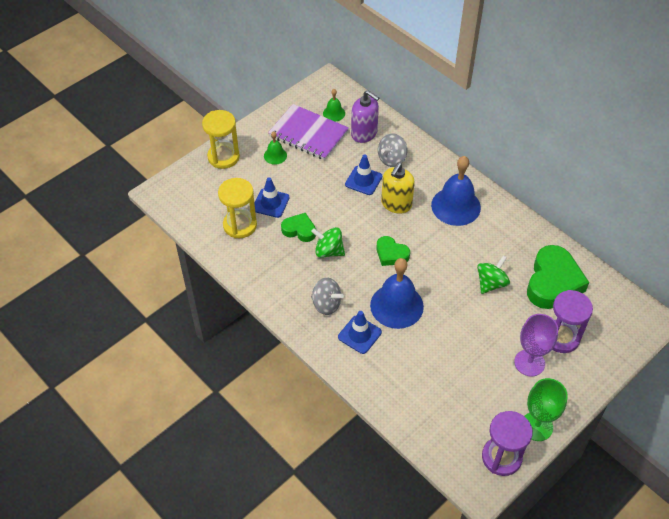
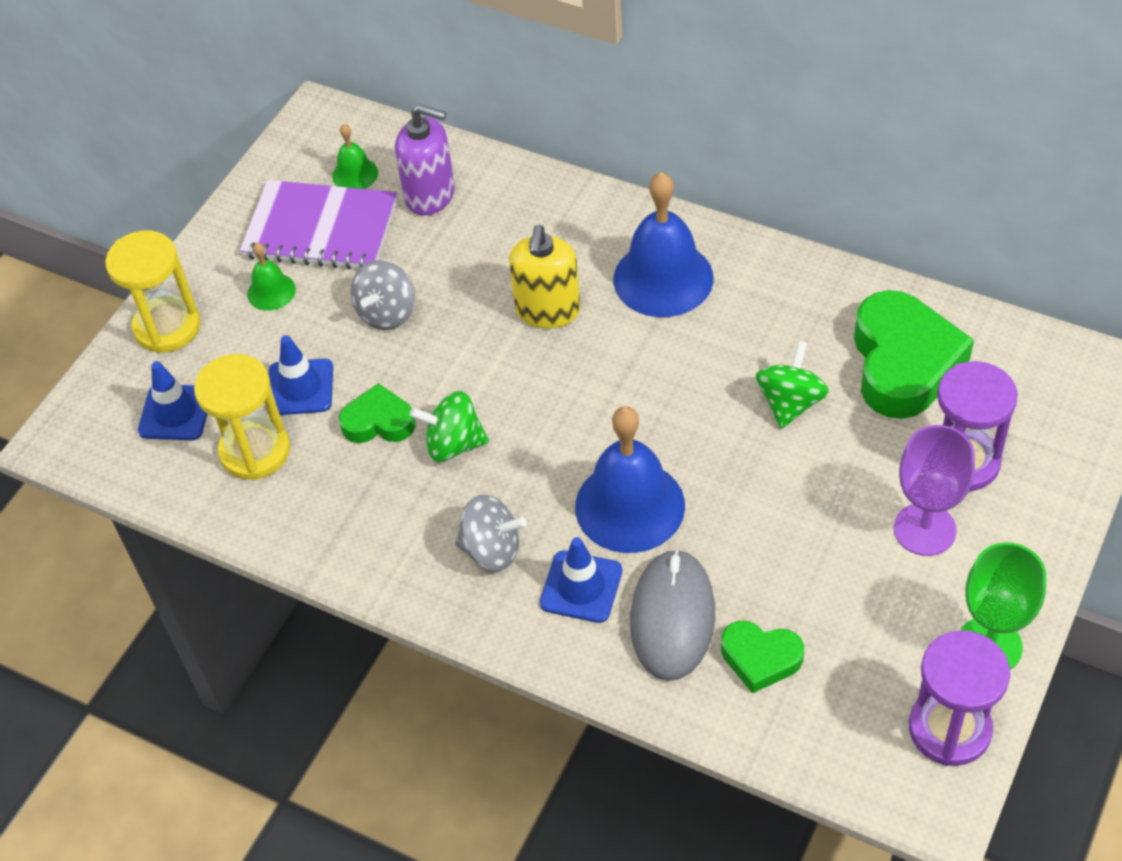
camera: 15 degrees left, 0 degrees up
blue traffic cone [345,155,382,195] -> blue traffic cone moved to [138,361,207,440]
green heart [377,236,410,266] -> green heart moved to [721,621,804,693]
grey spinning top [378,133,407,167] -> grey spinning top moved to [351,260,415,330]
none -> grey mouse [630,548,715,681]

